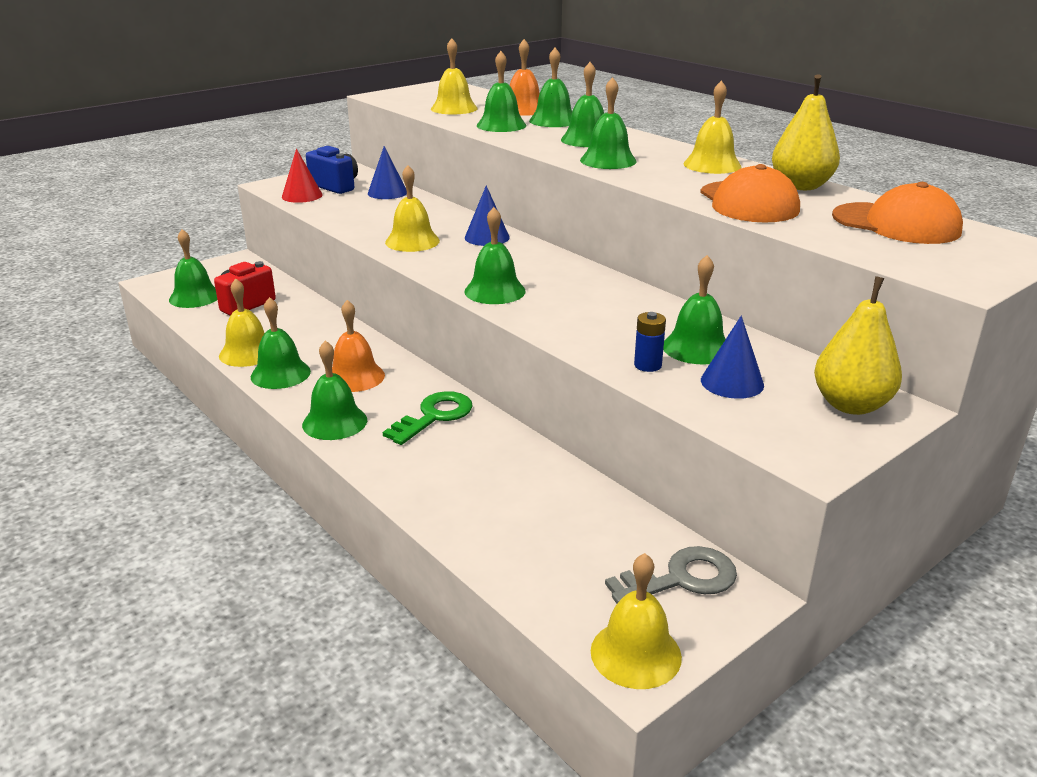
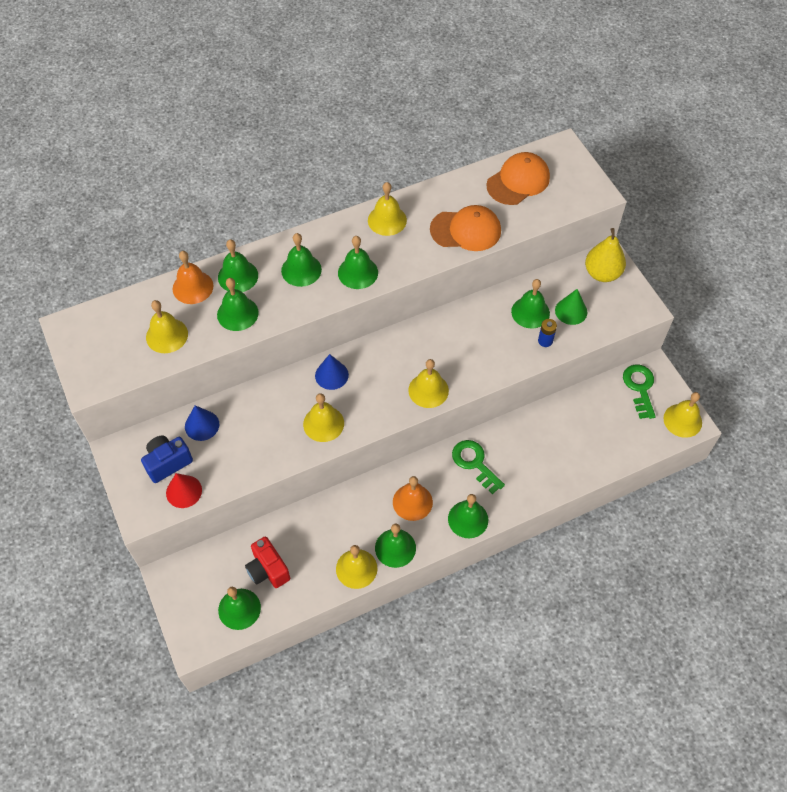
camera: 75 degrees left, 30 degrees up
green bell [464,207,526,304] -> yellow bell [408,359,449,408]
grey key [605,546,737,603] -> green key [623,365,656,419]
blue cone [701,316,764,399] -> green cone [555,289,587,325]
yellow pear [772,74,840,190] -> none

